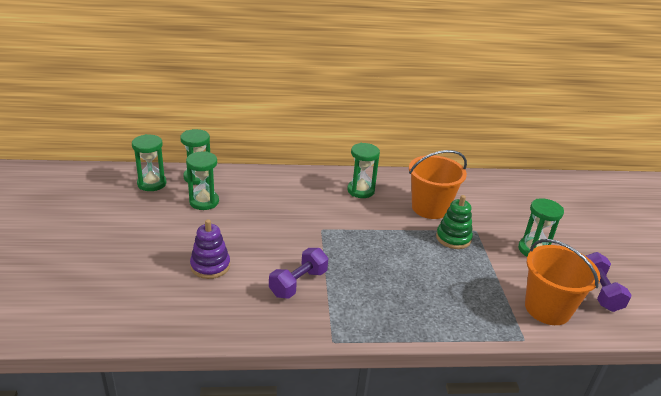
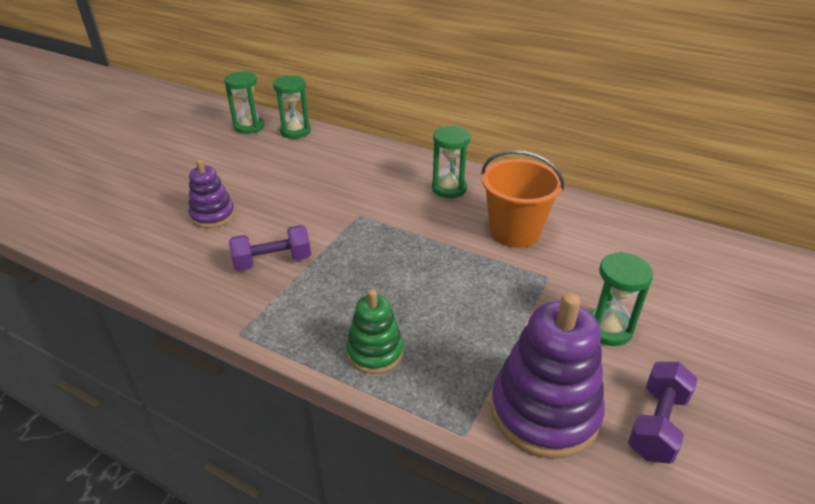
camera: 35 degrees right, 5 degrees up
green hourglass [186,151,219,210] -> none
green stacking toy [436,195,473,249] -> green stacking toy moved to [346,290,404,374]
orange bucket [525,239,600,325] -> purple stacking toy [490,293,605,459]

